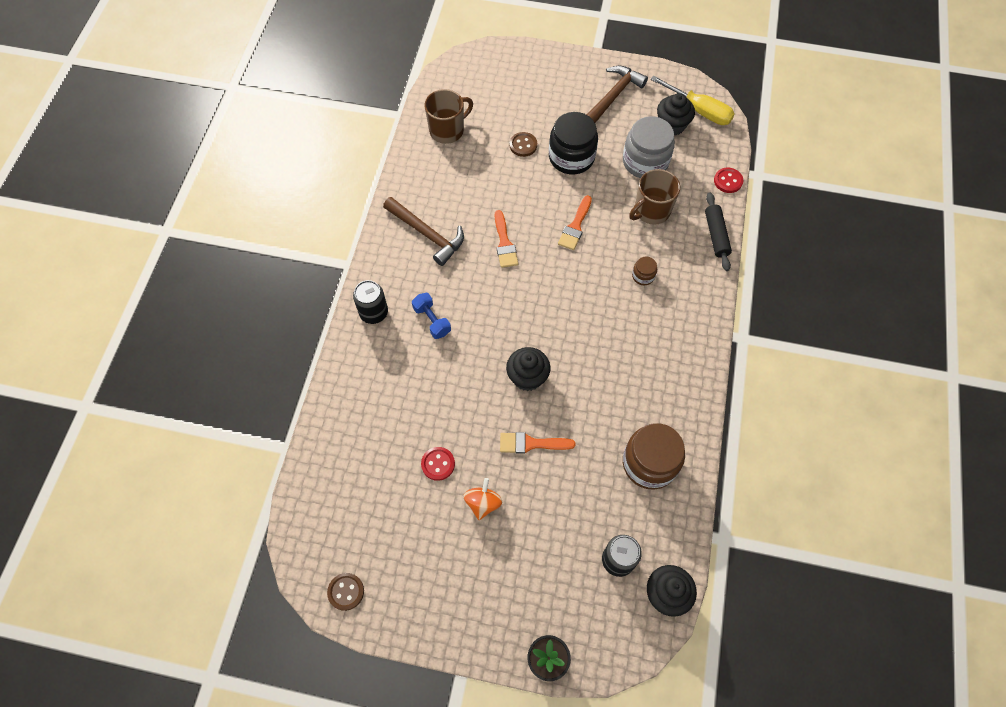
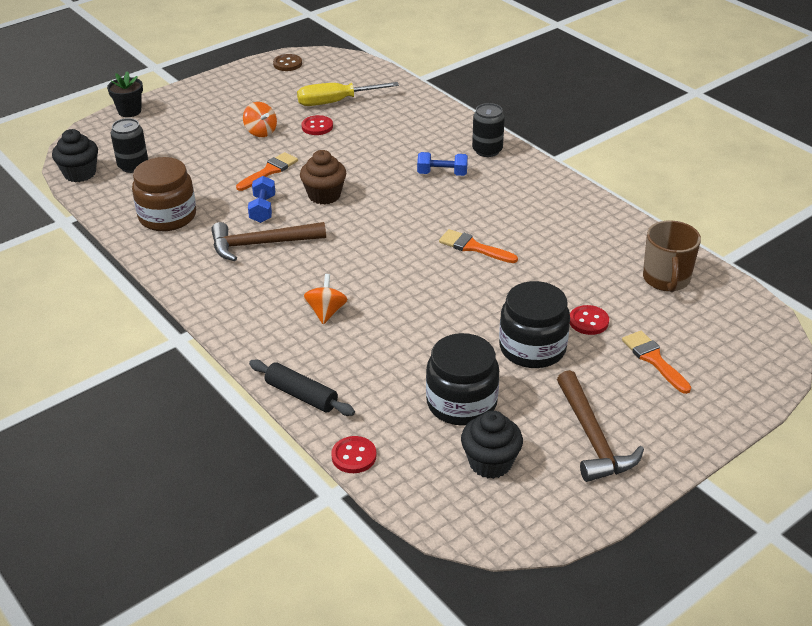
camera: 130 degrees right, 25 degrees down
brown hammer [383,197,464,266] -> brown hammer moved to [211,222,326,261]
black cupcake [506,347,550,391] -> brown cupcake [300,150,346,204]
brown button [510,132,537,157] -> red button [570,305,609,335]
orange brush [558,195,592,250] -> orange brush moved to [622,331,691,394]
grey jar [623,116,675,178] -> black jar [426,333,499,426]
brown mug [629,169,680,225] -> none
brown jar [632,256,657,285] -> orange spinning top [303,274,348,324]
yellow screwdriver [650,75,735,125] -> yellow screwdriver moved to [297,82,399,106]
none -> blue dumbbell [248,176,275,223]

